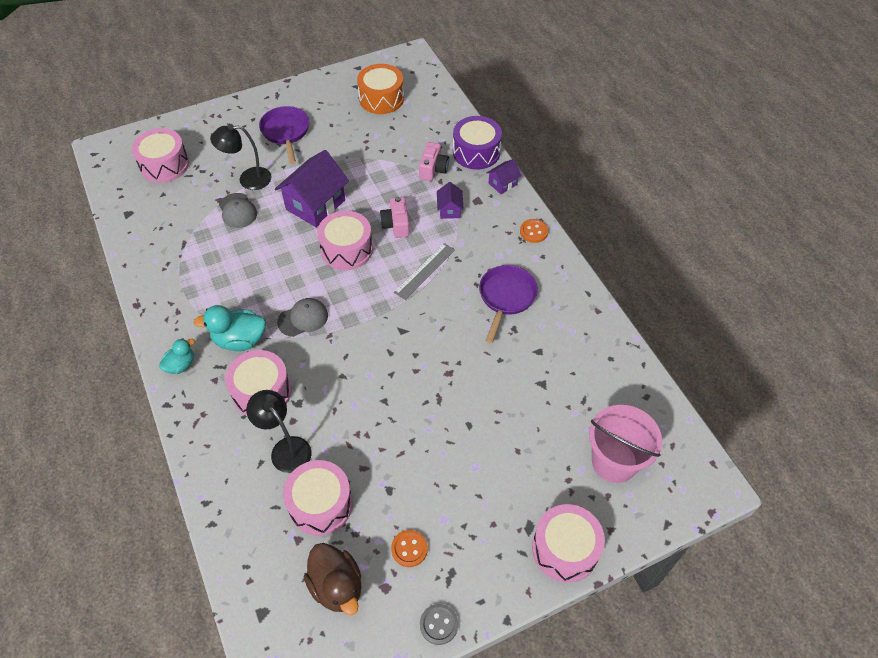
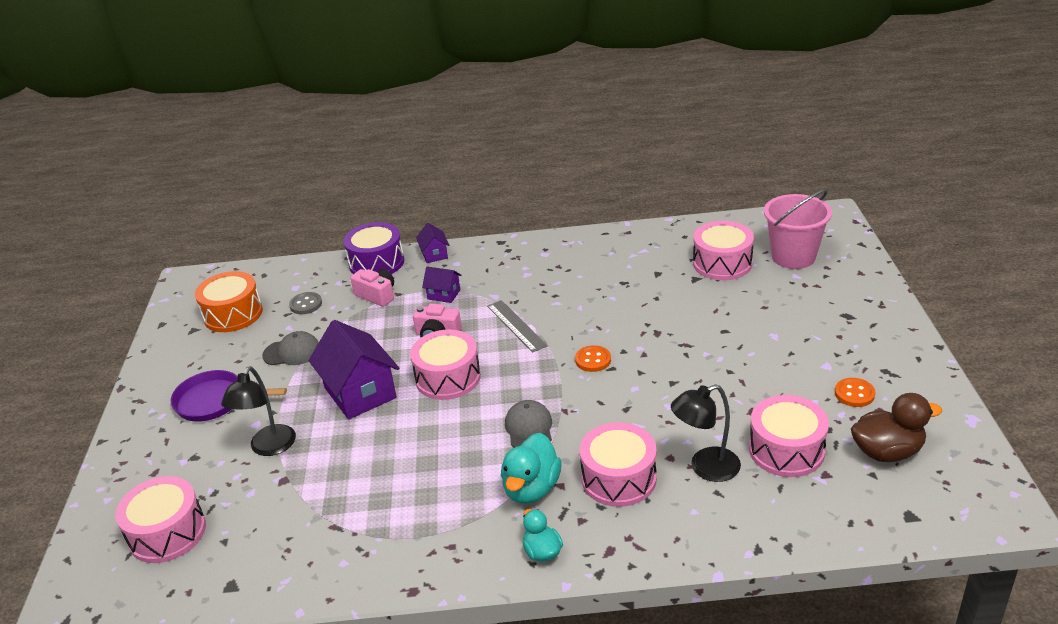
camera: 65 degrees left, 20 degrees down
grey cap [219,193,257,228] -> grey cap moved to [262,331,319,365]
grey button [420,604,458,645] -> grey button moved to [289,292,322,314]
purple pan [479,265,538,344] -> none
orange button [520,219,548,243] -> orange button moved to [575,345,611,372]
pink drum [532,504,605,583] -> pink drum moved to [693,221,754,280]

